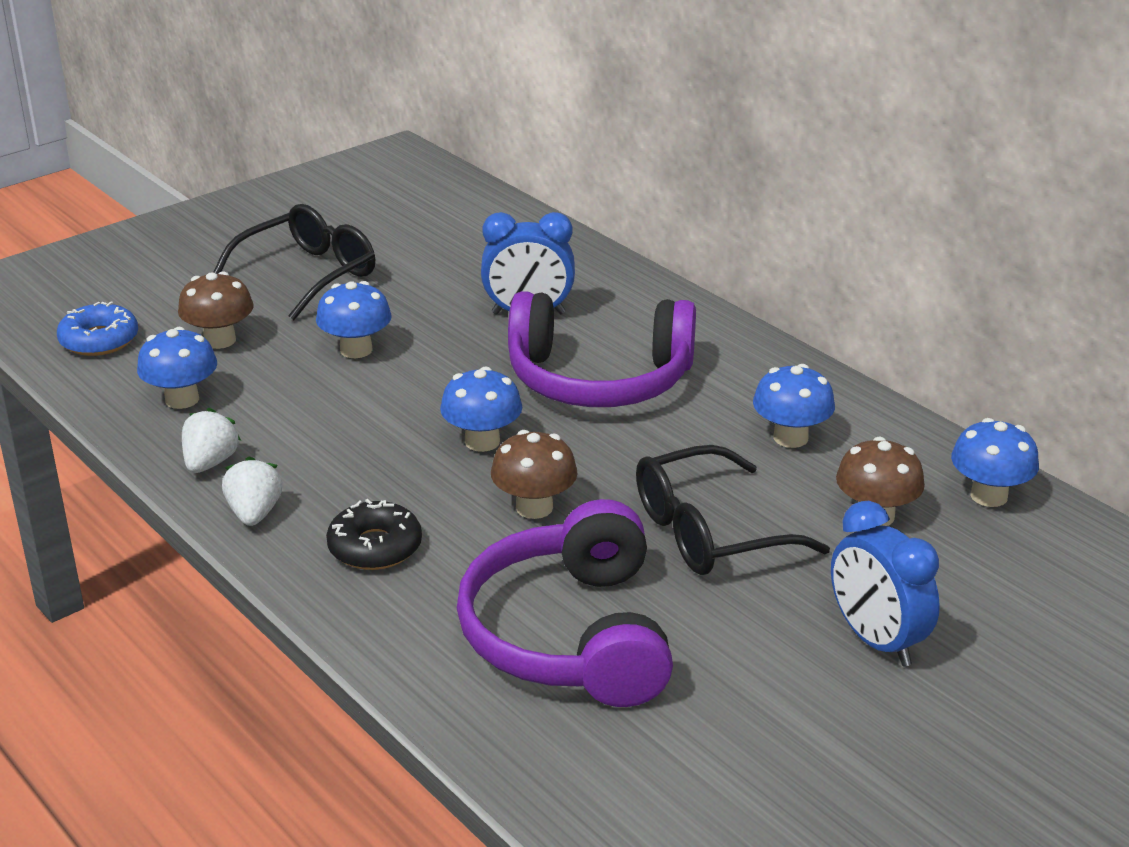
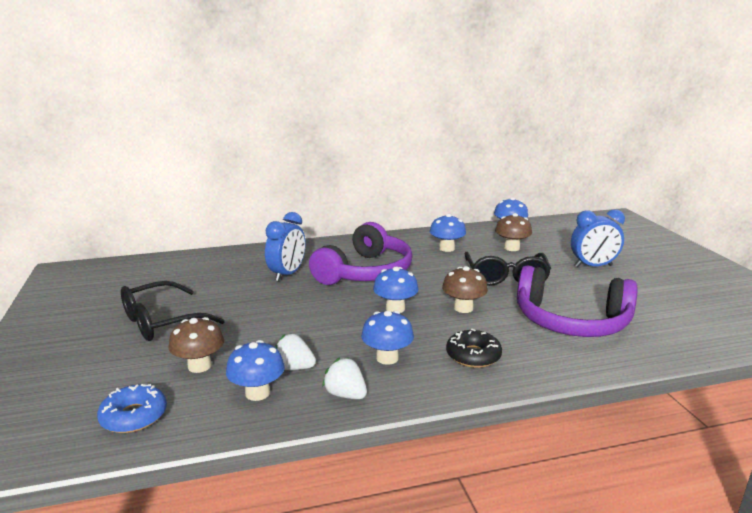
camera: 65 degrees left, 10 degrees down
black glasses [213,204,375,320] -> black glasses turned 105 degrees counterclockwise [121,281,225,341]
white strawberry [222,456,283,526] -> white strawberry moved to [275,334,316,370]
blue mushroom [316,281,392,358] -> blue mushroom moved to [361,311,414,365]

